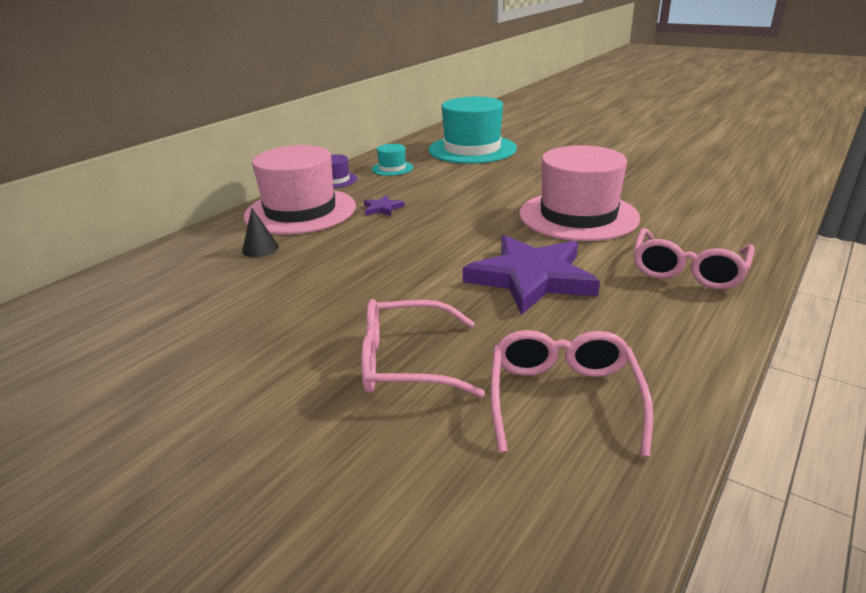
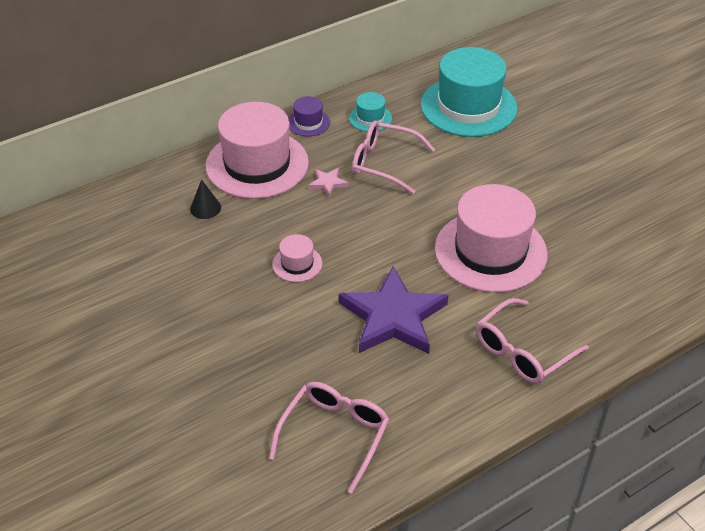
camera: 20 degrees right, 15 degrees up
pink glasses [361,299,485,398] -> pink glasses moved to [352,121,435,194]
purple star [364,195,405,216] -> pink star [308,168,348,197]
none -> pink hat [272,234,322,282]

